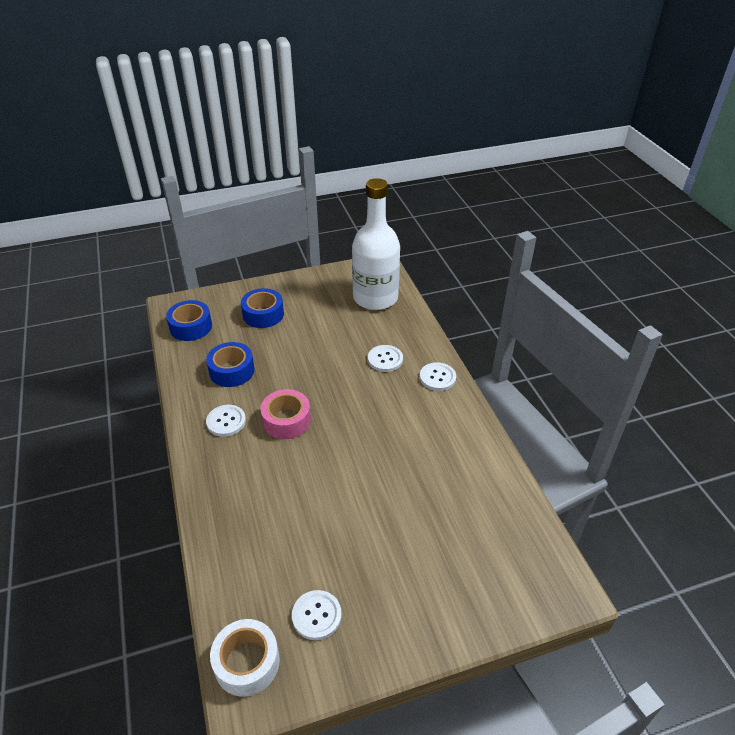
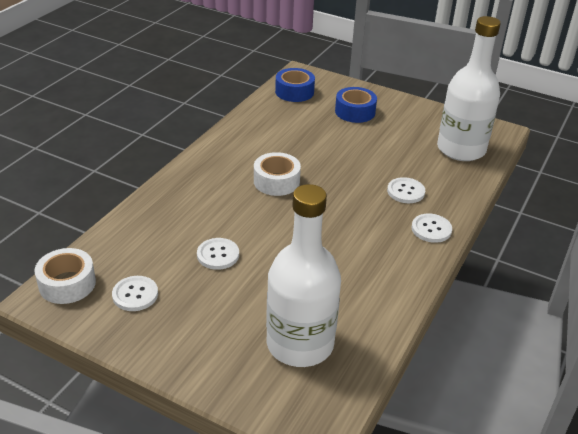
camera: 45 degrees right, 5 degrees down
blue tape [206,342,254,387] -> none
white button [206,405,246,437] -> white button moved to [197,238,239,270]
pink tape [260,389,311,439] -> white tape [254,152,301,196]
none -> white bottle [266,184,341,367]

